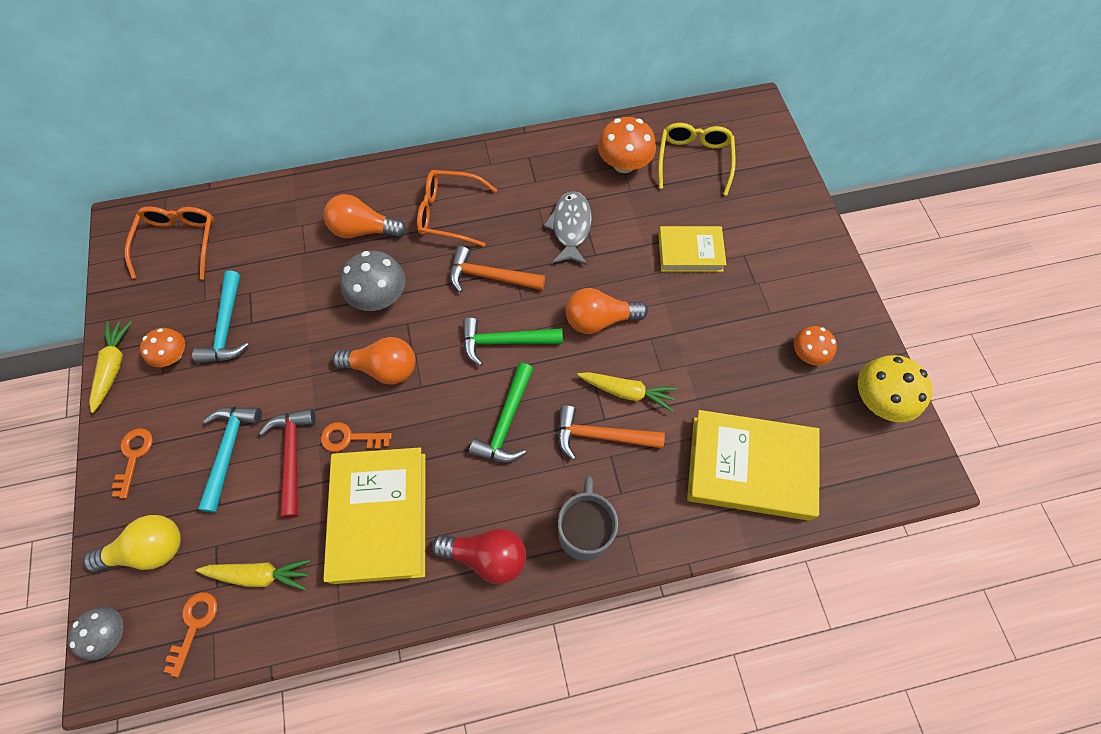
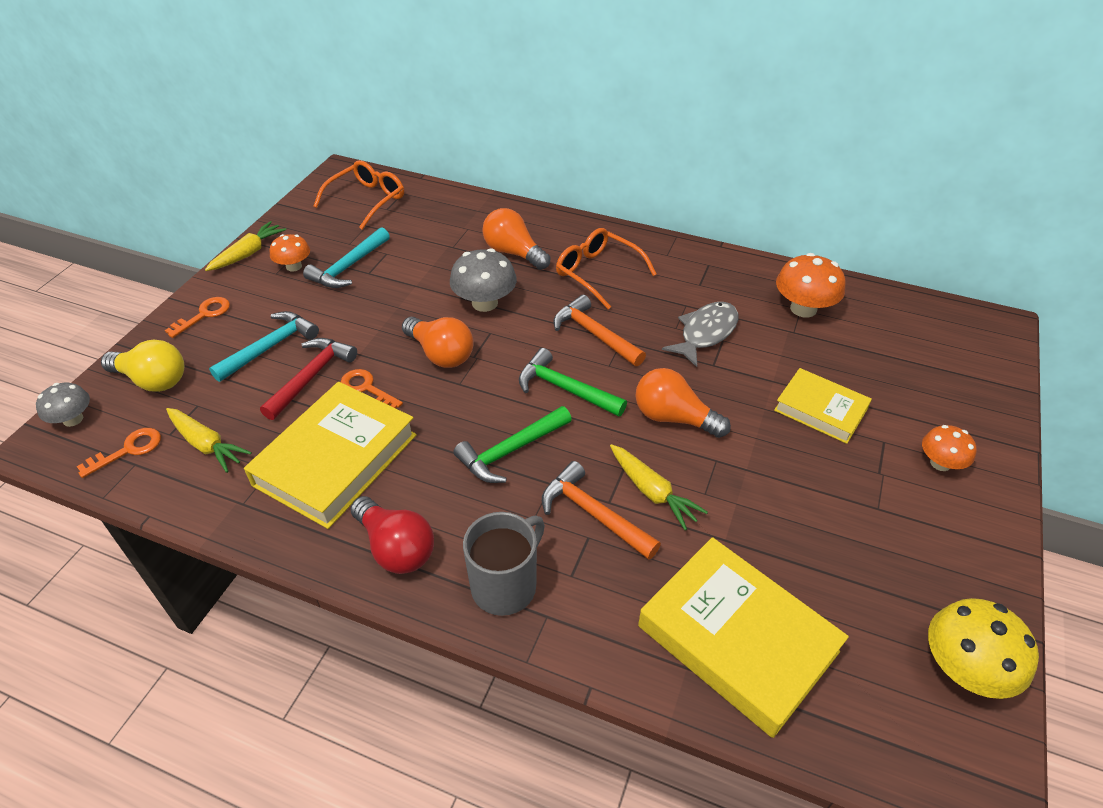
camera: 35 degrees right, 20 degrees down
yellow glasses [658,123,736,196] -> none
orange mushroom [794,326,837,366] -> orange mushroom moved to [922,425,977,471]

